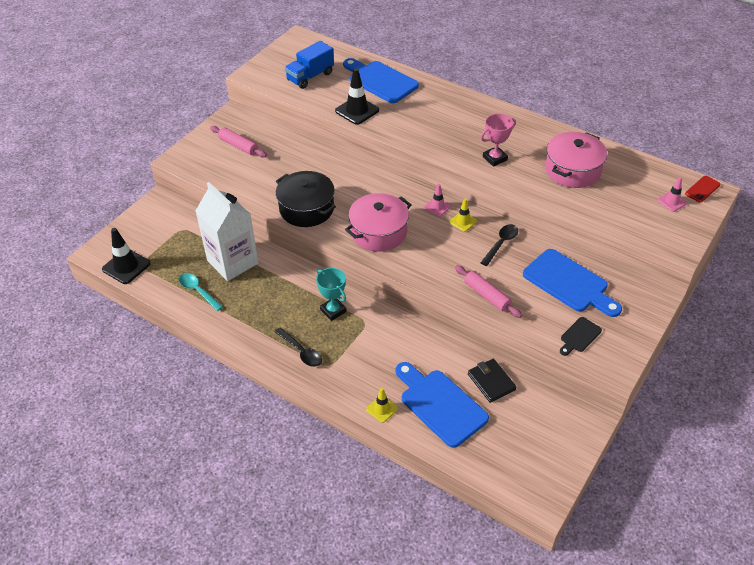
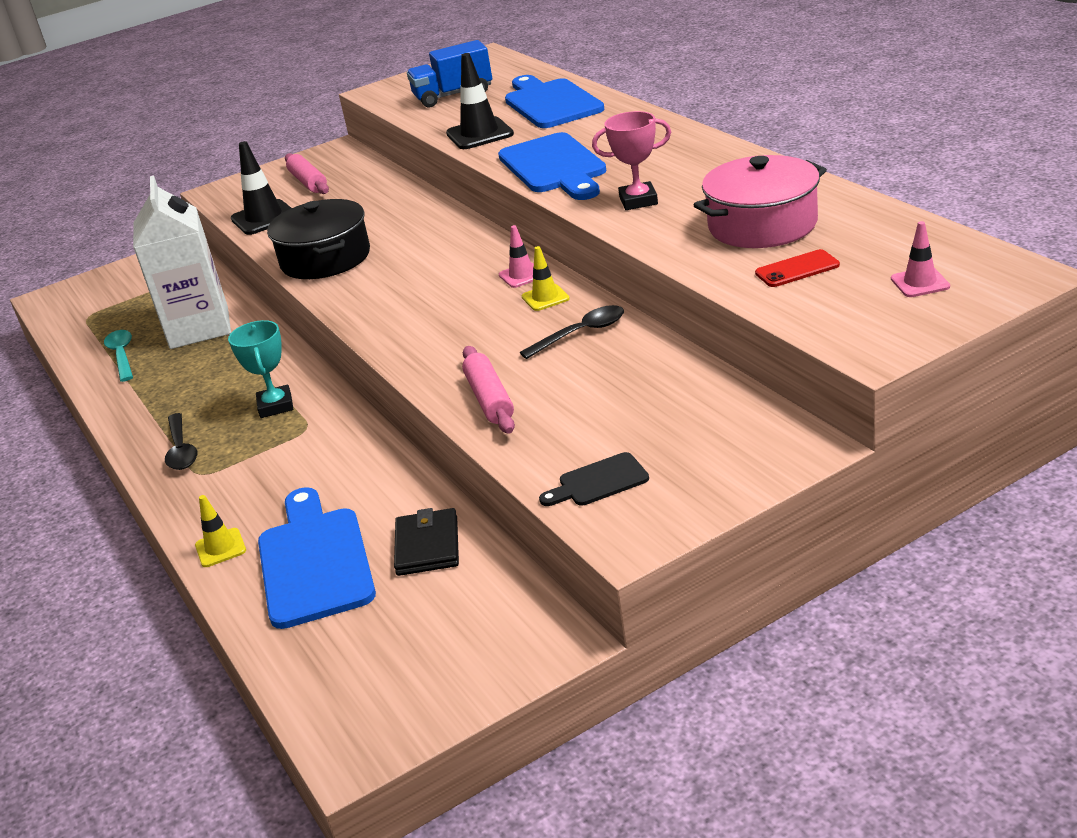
camera: 30 degrees right, 15 degrees down
black traffic cone [102,228,150,284] -> black traffic cone moved to [231,141,291,235]
pink pot [345,193,411,252] -> none
blue cutting board [523,249,622,317] -> blue cutting board moved to [498,132,606,200]
red phone [685,176,721,203] -> red phone moved to [755,249,840,287]

